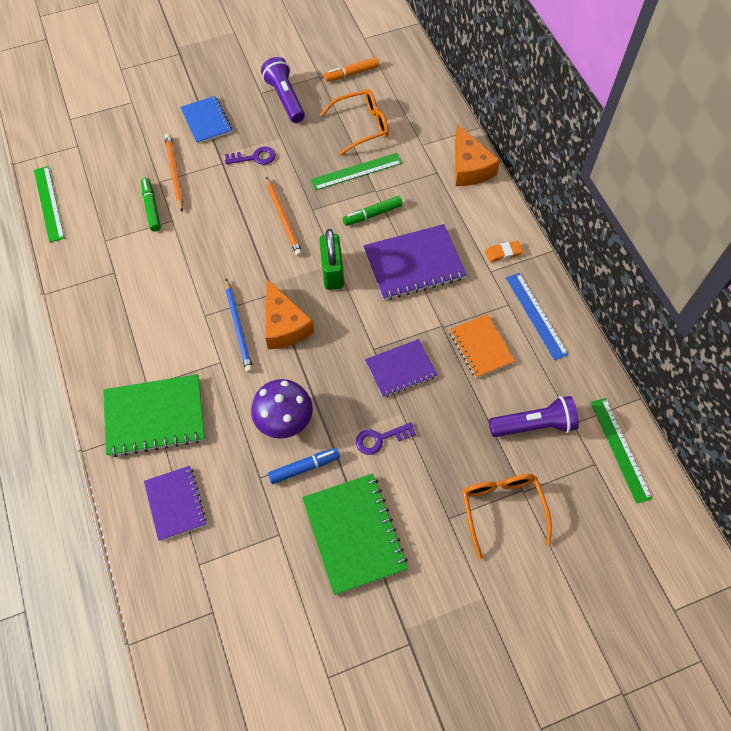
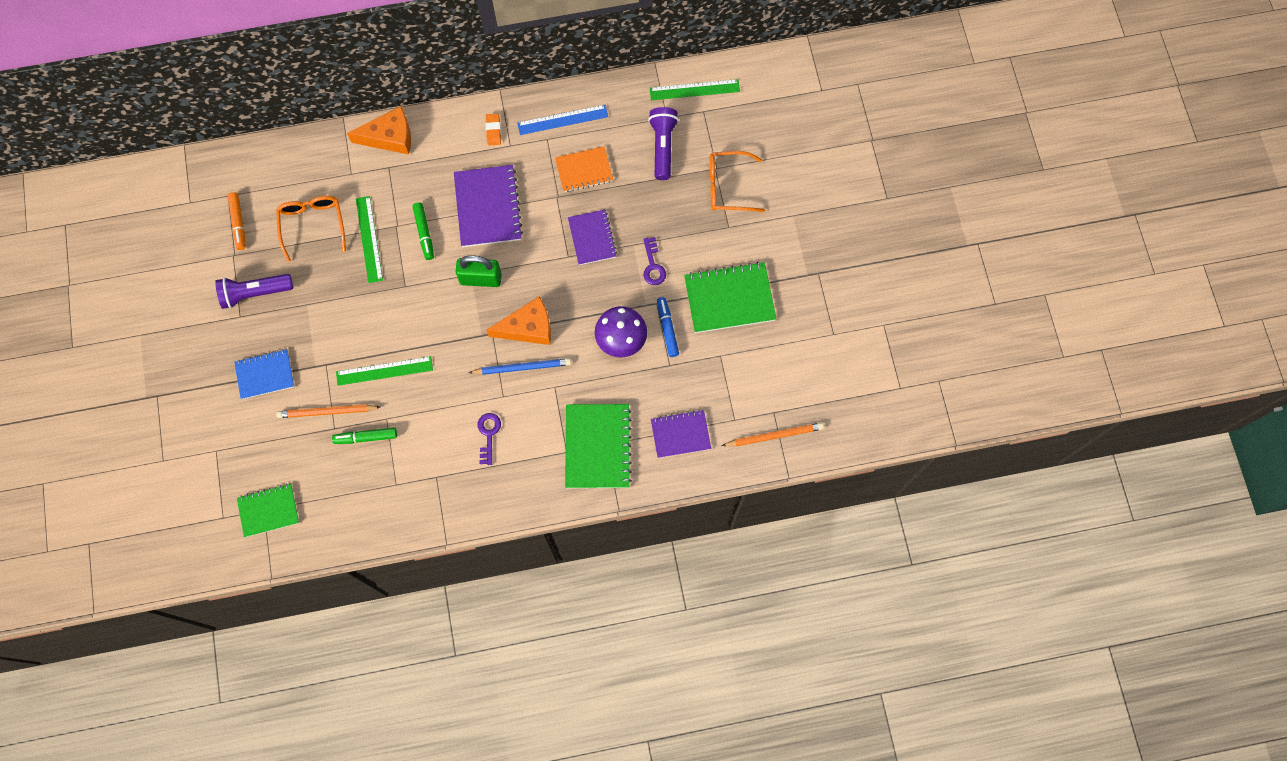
camera: 80 degrees left, 10 degrees up
green ruler [34,166,64,243] -> green ruler moved to [336,356,433,386]
purple key [225,147,275,165] -> purple key moved to [478,413,501,465]
orange pencil [266,177,302,257] -> orange pencil moved to [722,423,824,446]
none -> green notebook [237,484,299,537]

